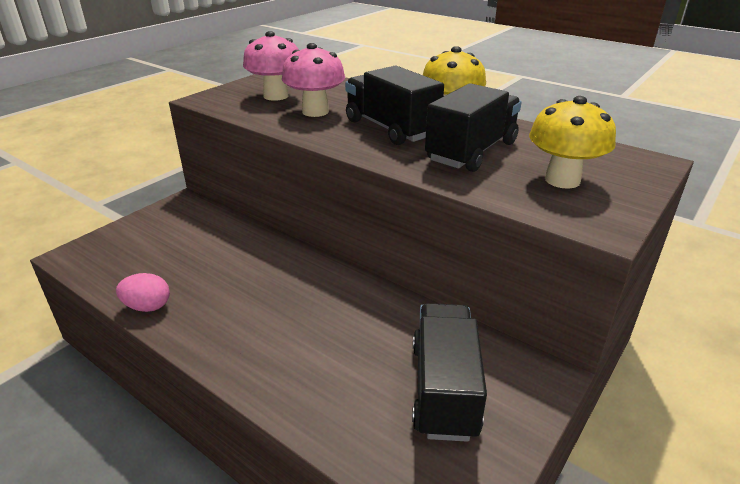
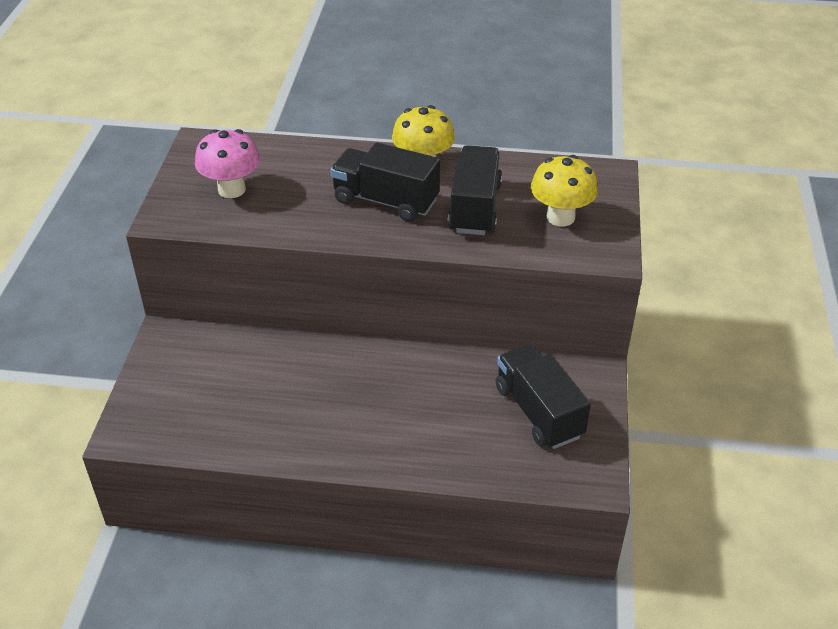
camera: 30 degrees left, 10 degrees up
pink egg [116,273,170,312] -> none
pink mushroom [282,43,345,117] -> none

